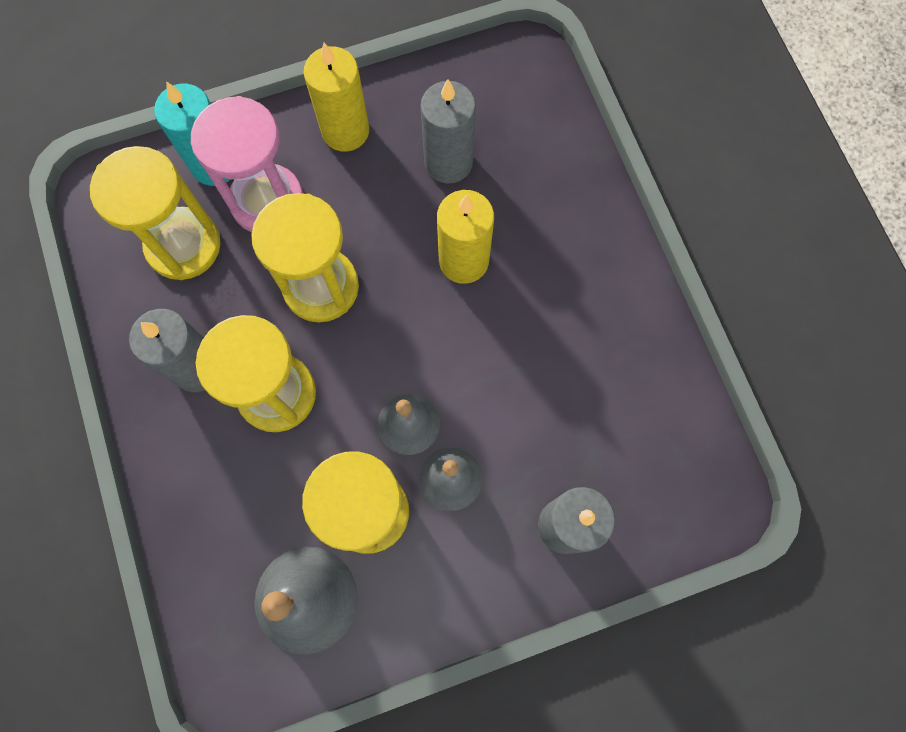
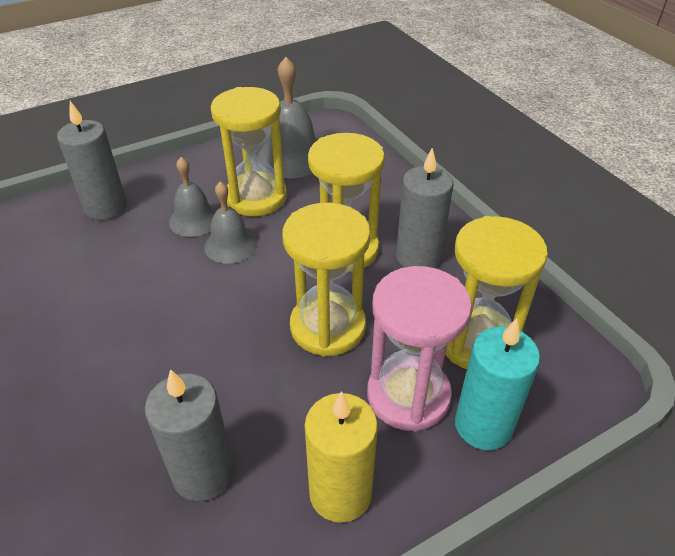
camera: 170 degrees right, 30 degrees down
yellow candle [437,190,494,284] -> none

